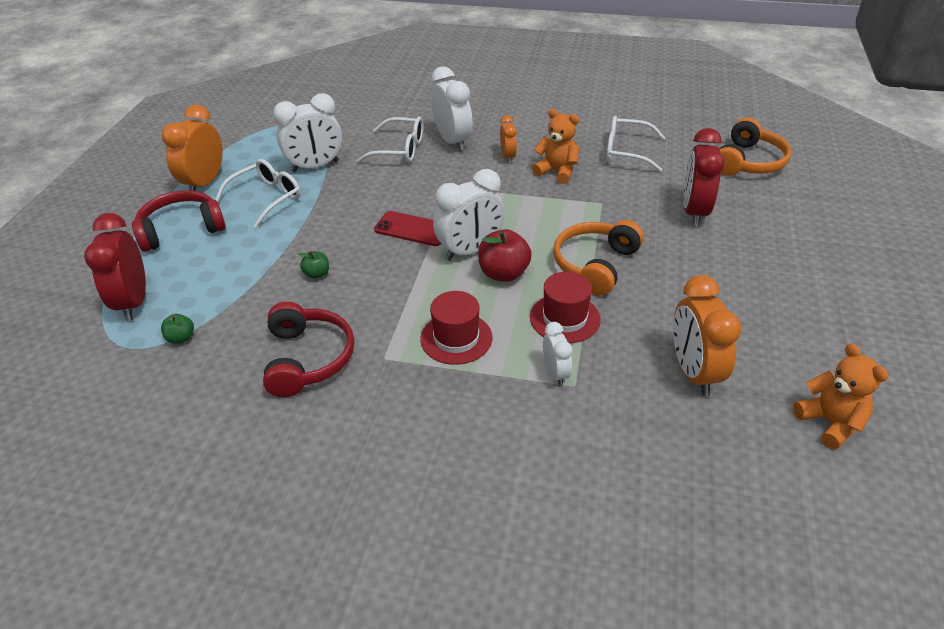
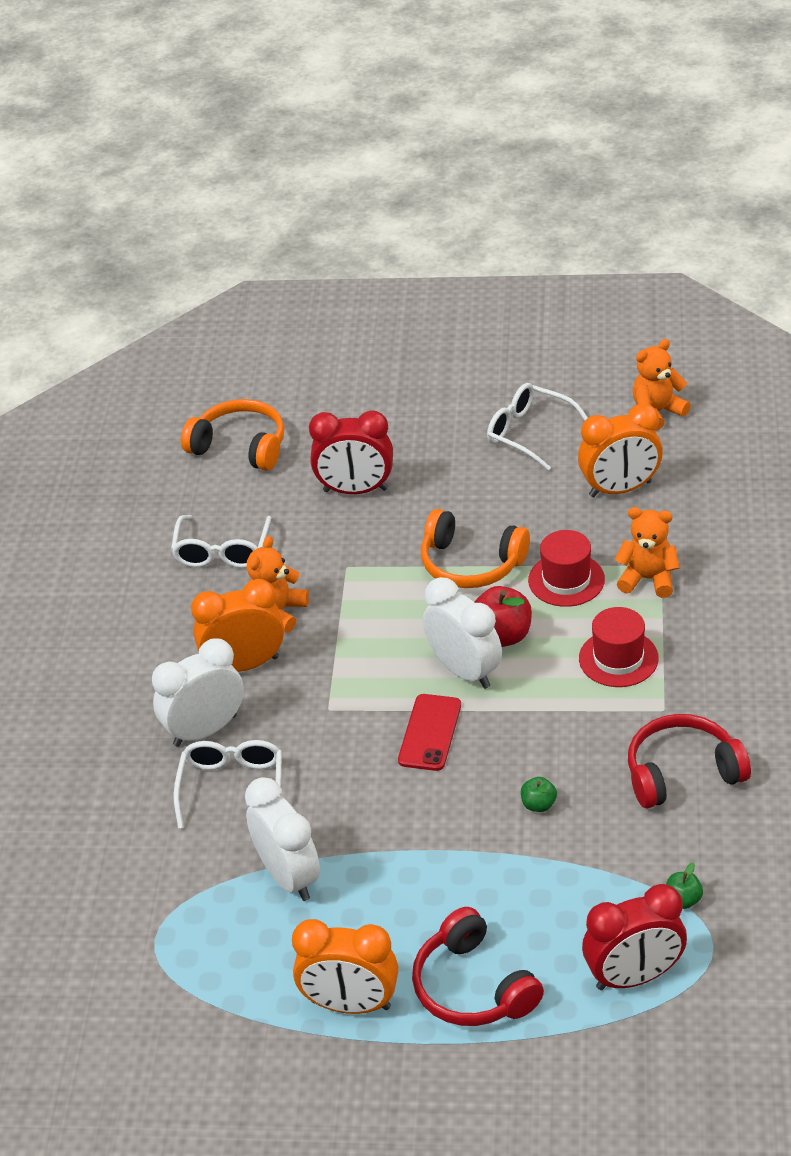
camera: 95 degrees left, 0 degrees up
white glasses [215,159,301,228] -> white glasses moved to [487,383,588,470]
orange clock [500,115,517,163] -> orange clock [191,579,284,672], size x1.82
white clock [543,322,573,386] -> orange teddy bear [615,507,680,598]

